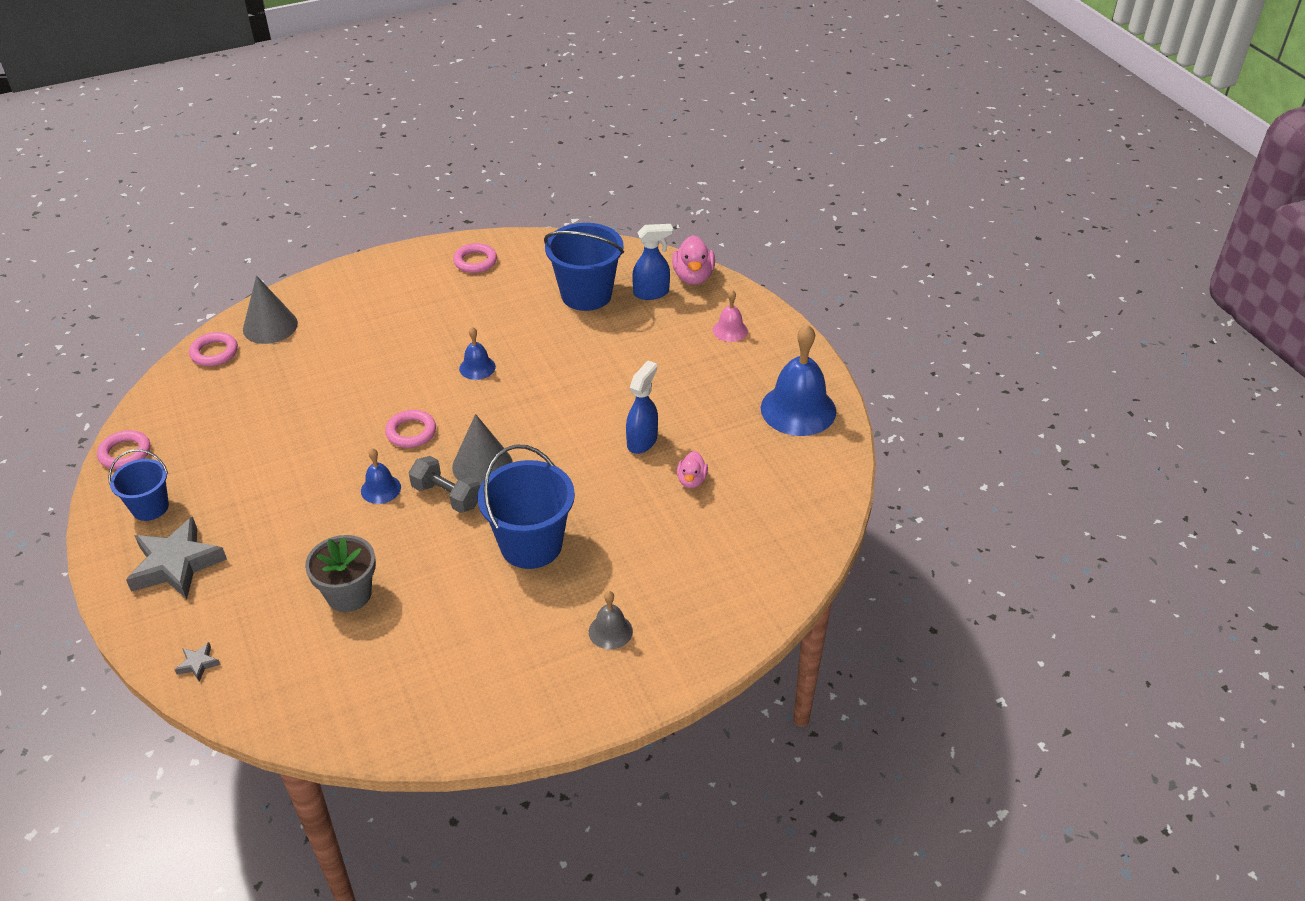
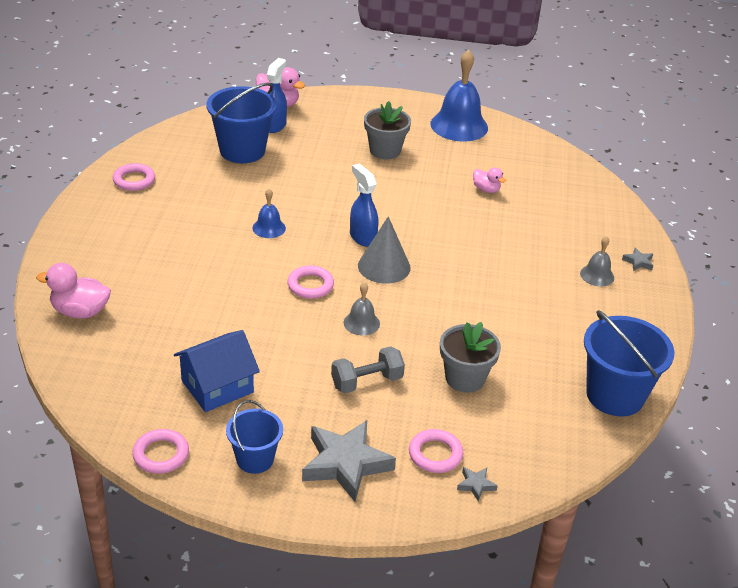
camera: 60 degrees left, 5 degrees down
pink ring [189,332,238,366] -> pink ring moved to [409,429,463,473]
grey cone [243,276,298,344] -> pink duck [36,263,111,319]
blue bell [361,448,401,504] -> grey bell [344,282,380,336]
grey dumbbell [409,456,480,513] -> grey dumbbell moved to [331,346,405,393]
blue bucket [478,444,575,569] -> blue bucket moved to [584,310,674,417]
blue spray bottle [626,361,658,454] -> blue spray bottle moved to [350,164,378,247]
pink bell [713,290,748,342] -> none
none -> blue house [174,330,260,412]
none -> grey flower pot [364,101,411,159]
none -> grey star [622,248,653,271]

